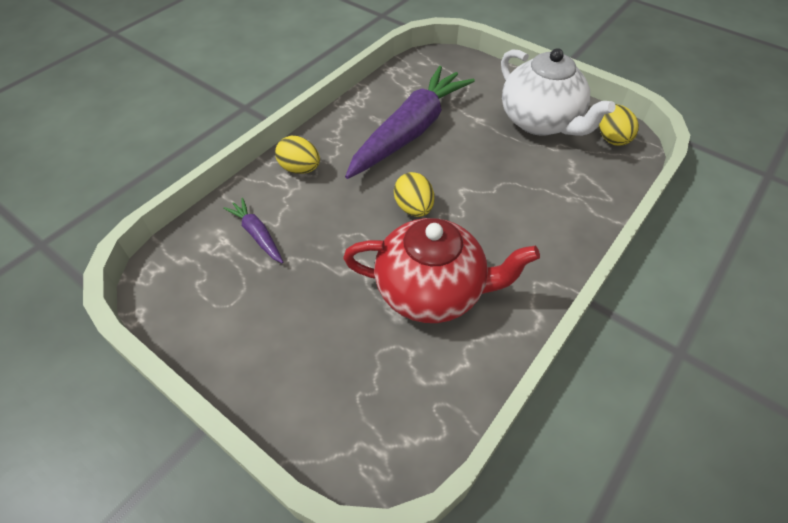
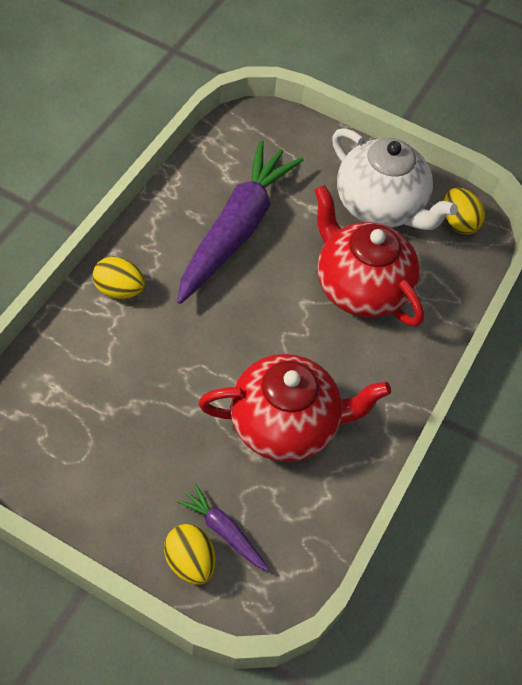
camera: 15 degrees left, 5 degrees up
purple carrot [223,198,283,263] -> purple carrot moved to [177,484,270,571]
yellow egg [394,172,434,217] -> yellow egg moved to [164,524,216,585]
none -> red teapot [314,185,424,327]

